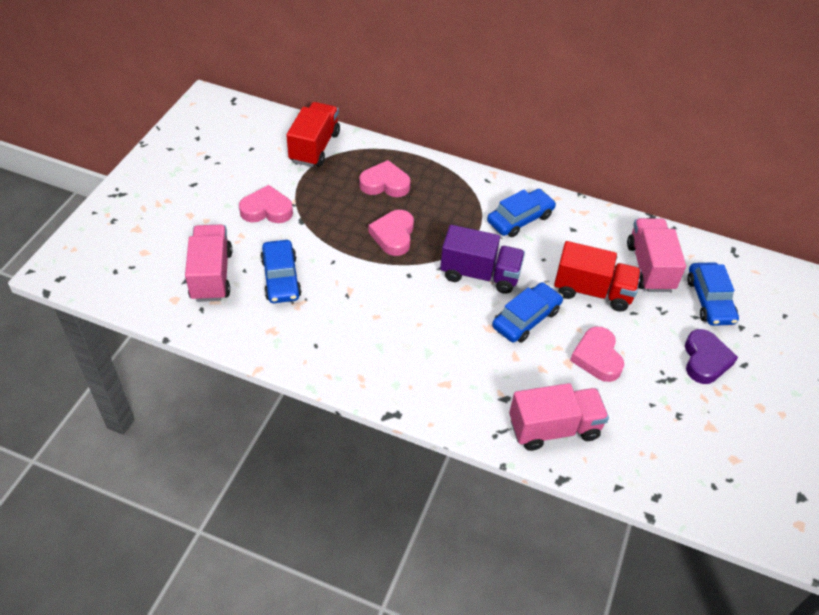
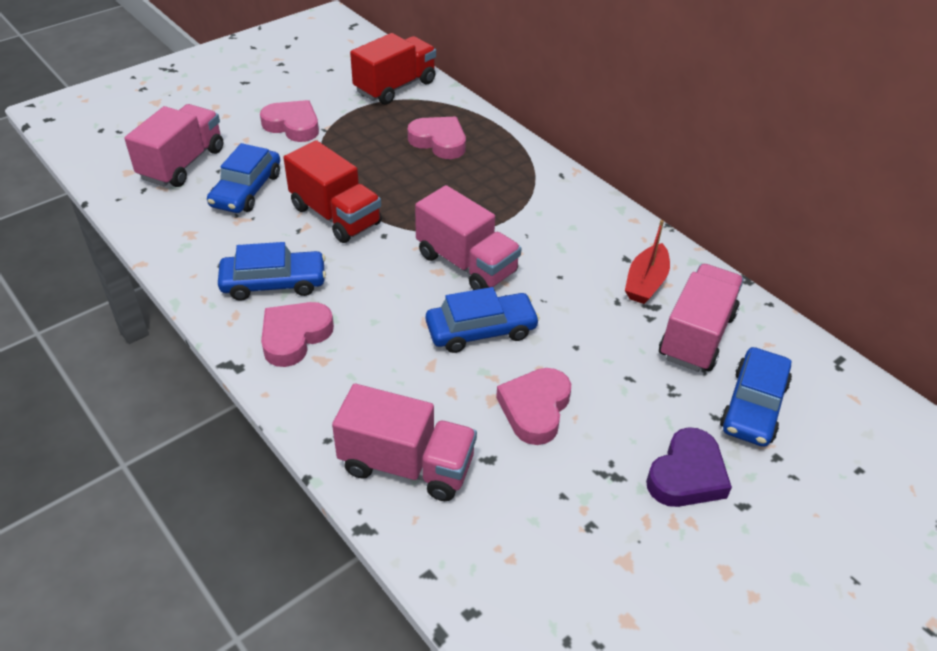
camera: 30 degrees right, 5 degrees down
pink heart [369,210,414,256] -> pink heart moved to [261,302,334,367]
purple truck [440,225,525,294] -> pink truck [415,185,522,290]
blue car [487,189,556,237] -> blue car moved to [218,242,326,301]
red truck [554,241,641,312] -> red truck moved to [284,140,382,243]
none -> red boat [625,220,670,304]

